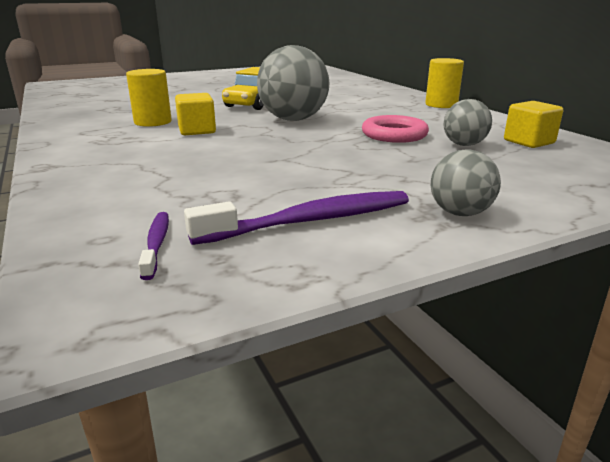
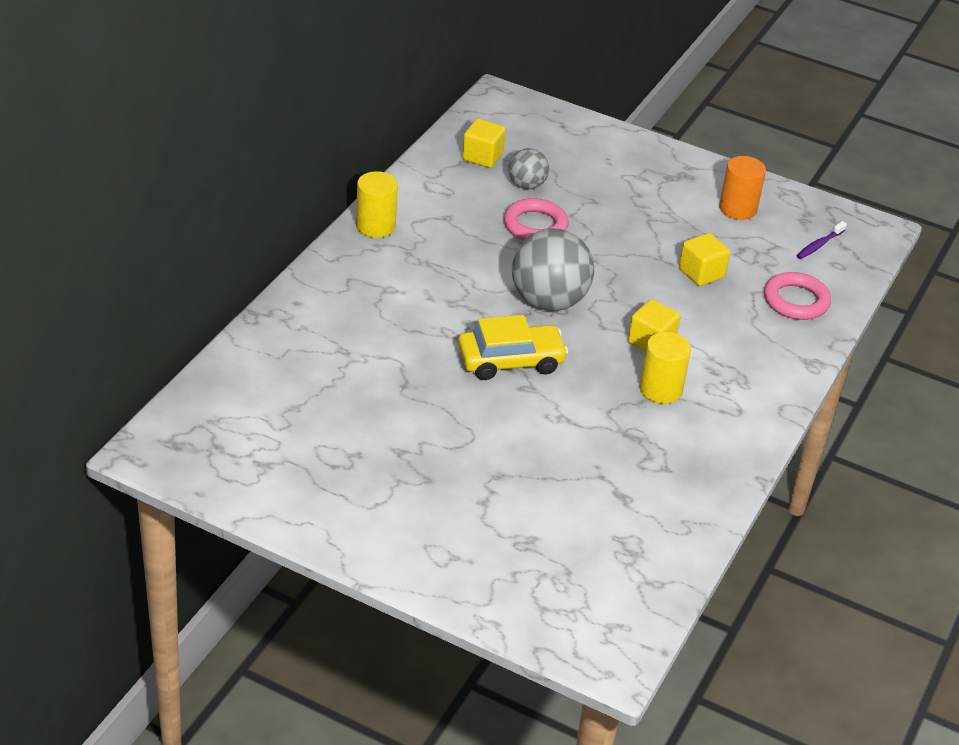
camera: 130 degrees left, 15 degrees up
purple toothbrush [184,191,409,245] -> orange cylinder [719,156,766,220]
grey ball [431,149,501,216] -> none
none -> yellow cube [679,233,730,286]
none -> pink ring [764,272,831,320]

